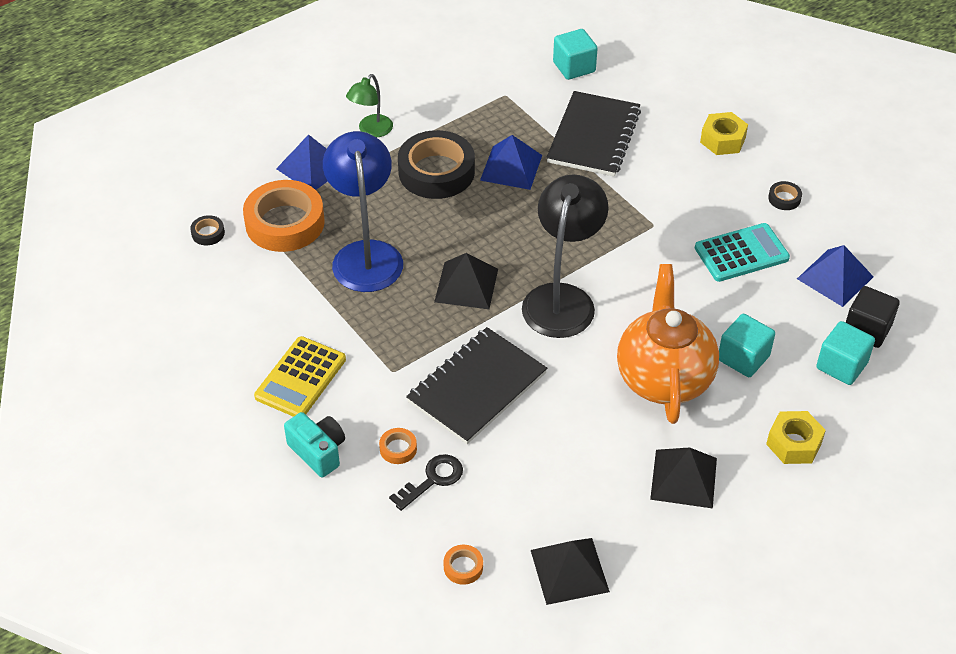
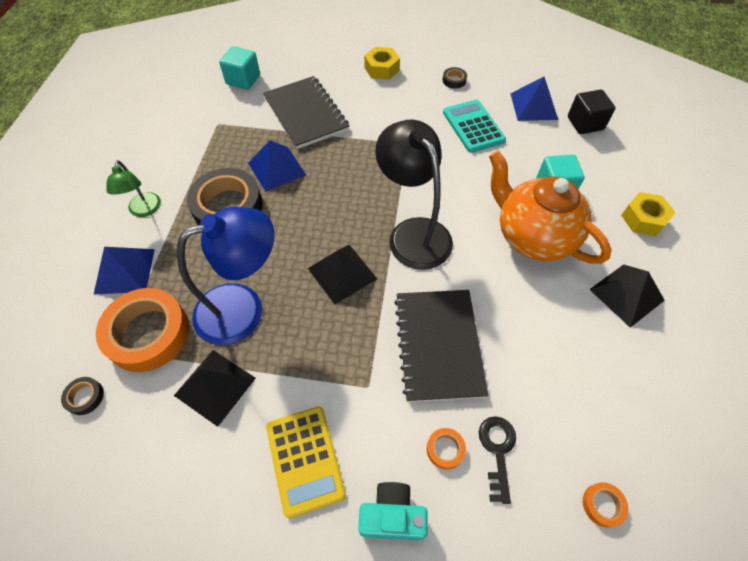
camera: 45 degrees left, 10 degrees up
blue lamp [323,131,403,292] -> blue lamp turned 120 degrees clockwise [177,207,274,345]
black pyramid [531,538,610,605] -> black pyramid moved to [174,350,256,427]
turquoise calculator [695,223,790,282] -> turquoise calculator turned 45 degrees counterclockwise [443,100,506,153]
turquoise cube [816,321,875,385] -> none

